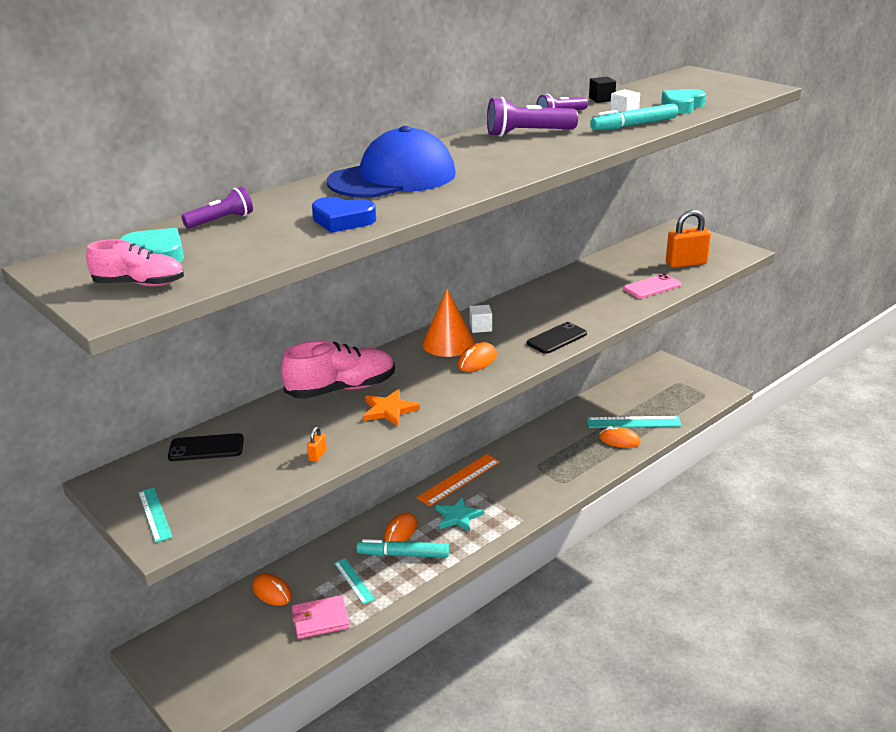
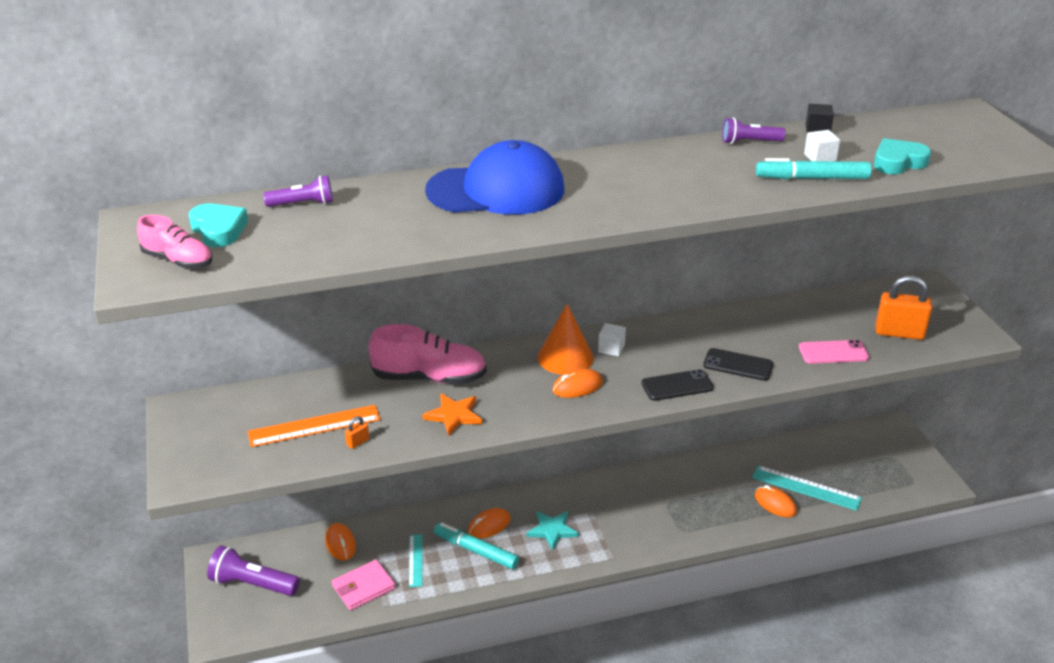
camera: 25 degrees right, 5 degrees up
turquoise ruler [138,487,173,543] -> none
black phone [168,433,244,461] -> black phone moved to [703,348,773,381]
pink wallet [292,595,350,639] -> pink wallet turned 45 degrees counterclockwise [332,560,395,610]
blue heart [312,197,376,233] -> none
orange ruler [417,454,500,506] -> orange ruler moved to [248,405,381,447]
purple flashlight [487,97,578,137] -> purple flashlight moved to [207,546,300,596]

